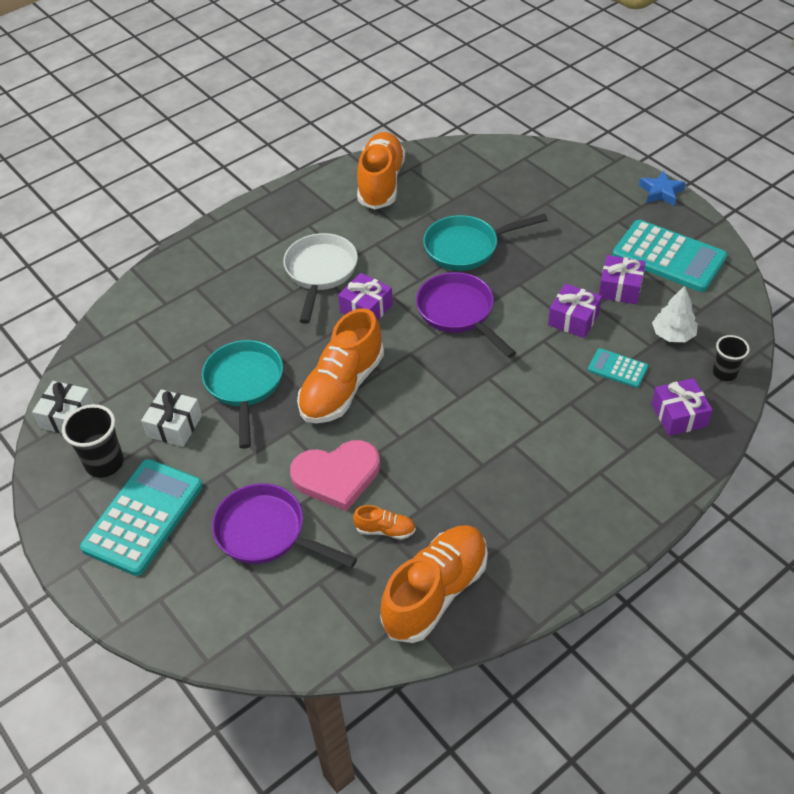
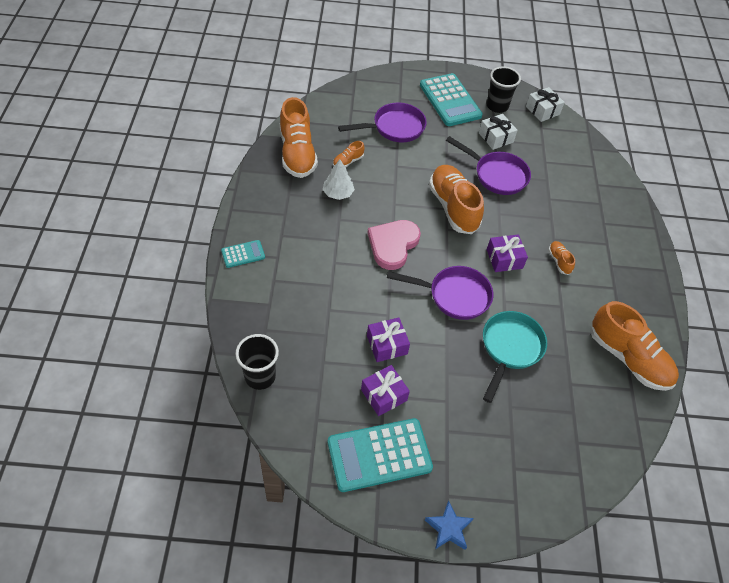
camera: 125 degrees right, 5 degrees up
turquoise pan [202,340,283,449] -> purple pan [446,136,531,195]
white pan [283,233,358,324] -> orange shoe [548,241,575,275]
pink heart [290,440,380,511] -> pink heart moved to [368,220,421,270]
turquoise calculator [588,348,648,388] -> turquoise calculator moved to [221,240,265,268]
white tree [652,286,698,342] -> white tree moved to [323,159,355,200]
purple gift [652,378,713,436] -> none
black cup [713,335,750,381] -> black cup [235,334,279,390], size x1.54

